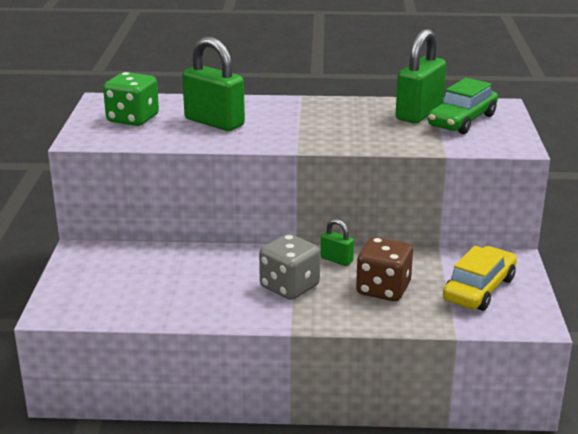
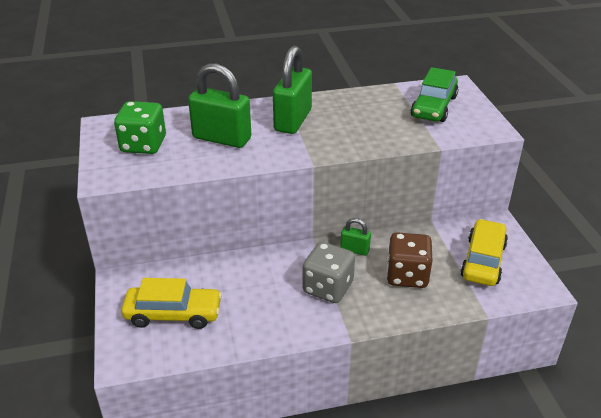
camera: 15 degrees left, 10 degrees up
green padlock [395,29,446,123] -> green padlock moved to [273,46,312,134]
none -> yellow car [121,278,222,329]

